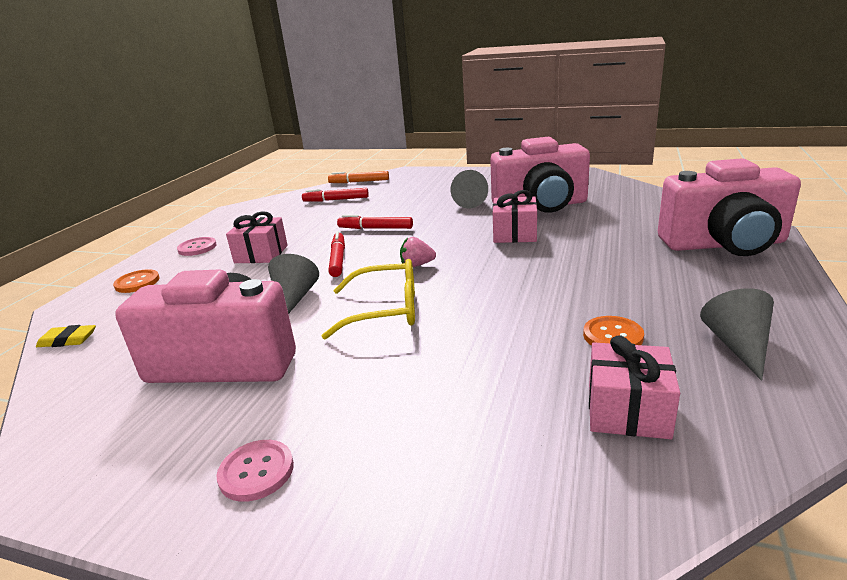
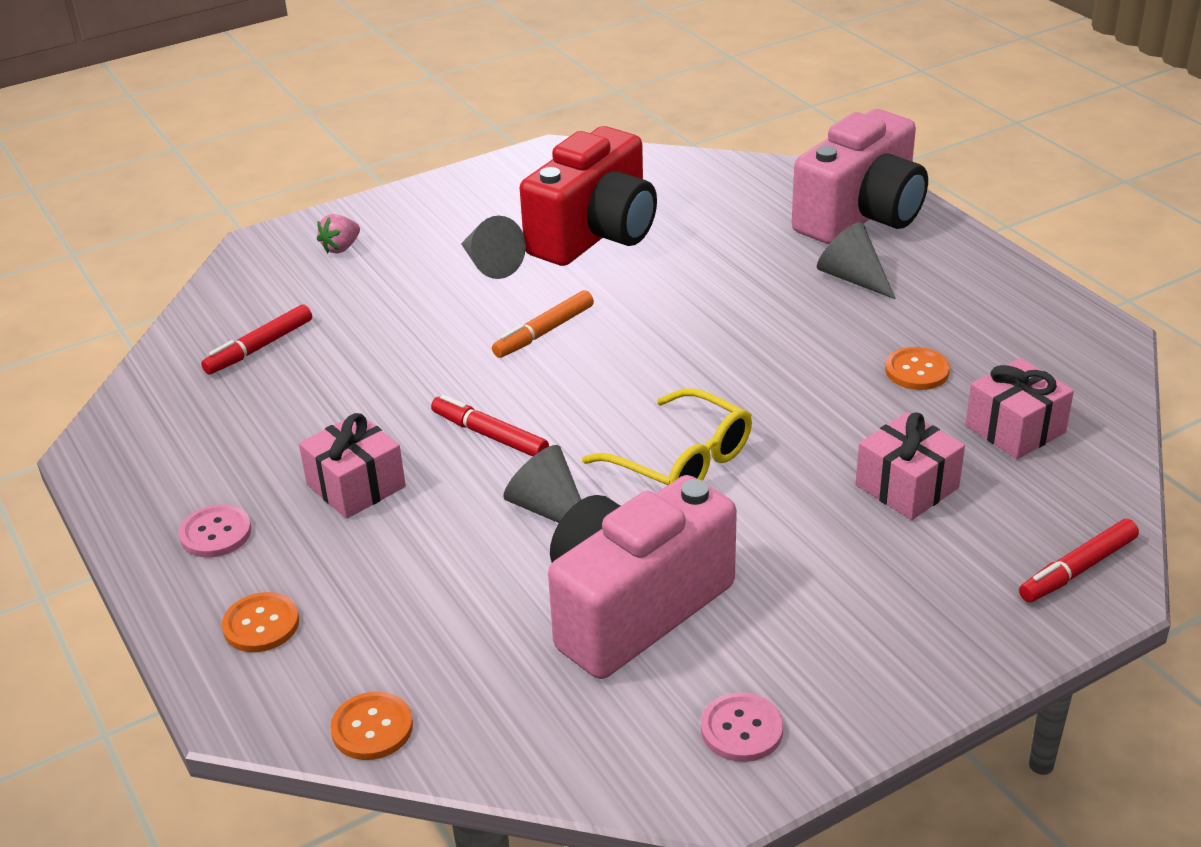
camera: 50 degrees left, 10 degrees up
yellow eraser [36,325,96,347] -> orange button [330,692,413,760]
pink button [216,440,294,502] -> pink button moved to [701,692,783,762]
yellow glasses [322,259,415,340] -> yellow glasses turned 90 degrees clockwise [582,388,752,485]
orange marker [328,171,389,183] -> orange marker moved to [492,290,594,358]
red marker [337,215,413,229] -> red marker moved to [1019,519,1139,602]
pink strawberry [400,237,436,267] -> pink strawberry moved to [317,214,360,254]
pink camera [490,137,590,213] -> red camera [520,126,657,266]
pink gift [493,190,537,243] -> pink gift moved to [856,412,965,520]
grey cone [700,288,774,381] -> grey cone moved to [817,222,896,299]

